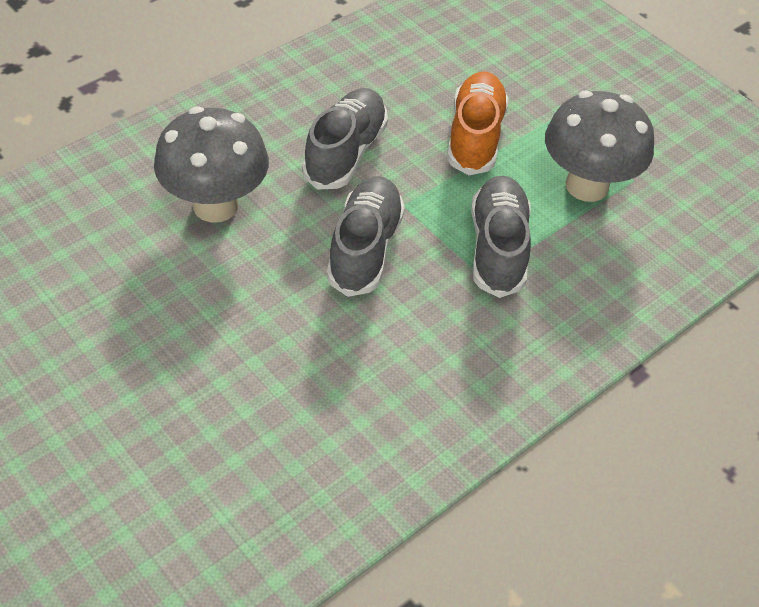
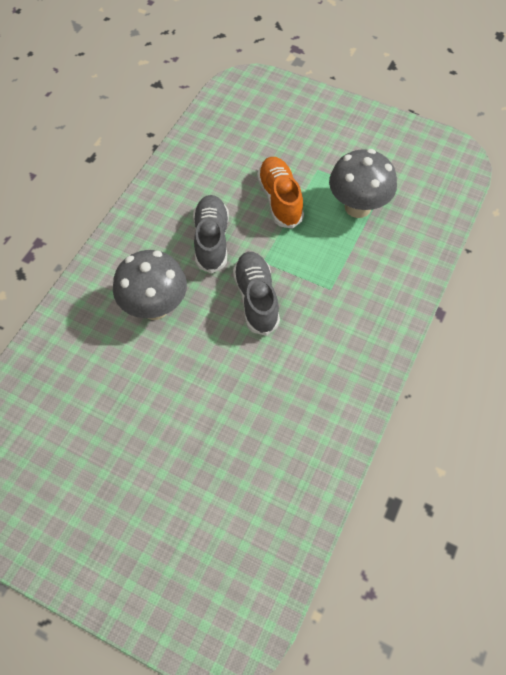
camera: 20 degrees left, 10 degrees up
grey shoe [471,176,531,298] -> none

